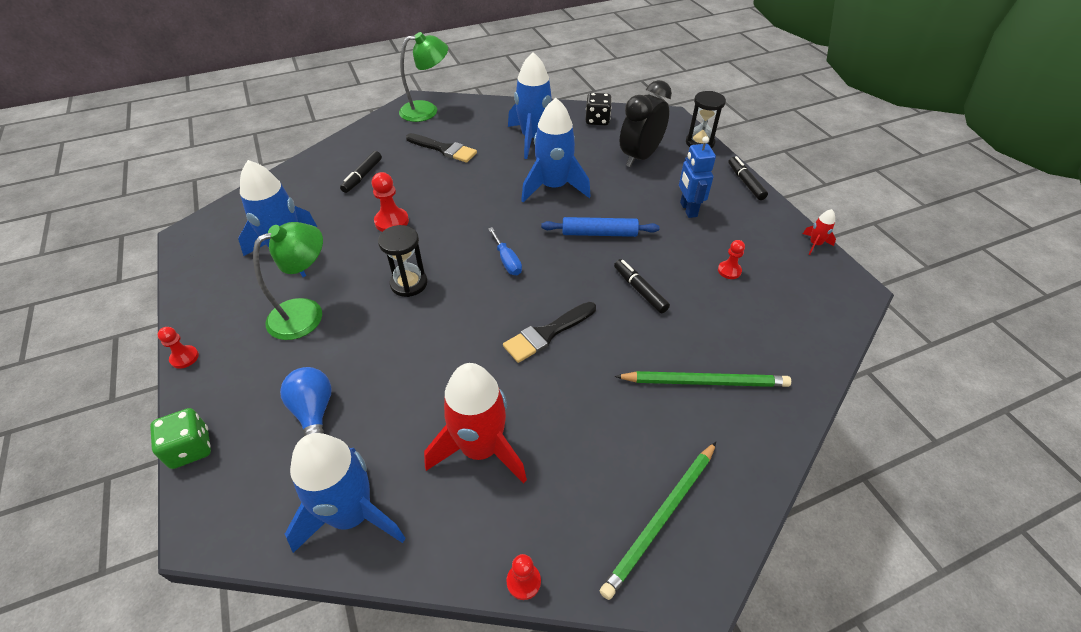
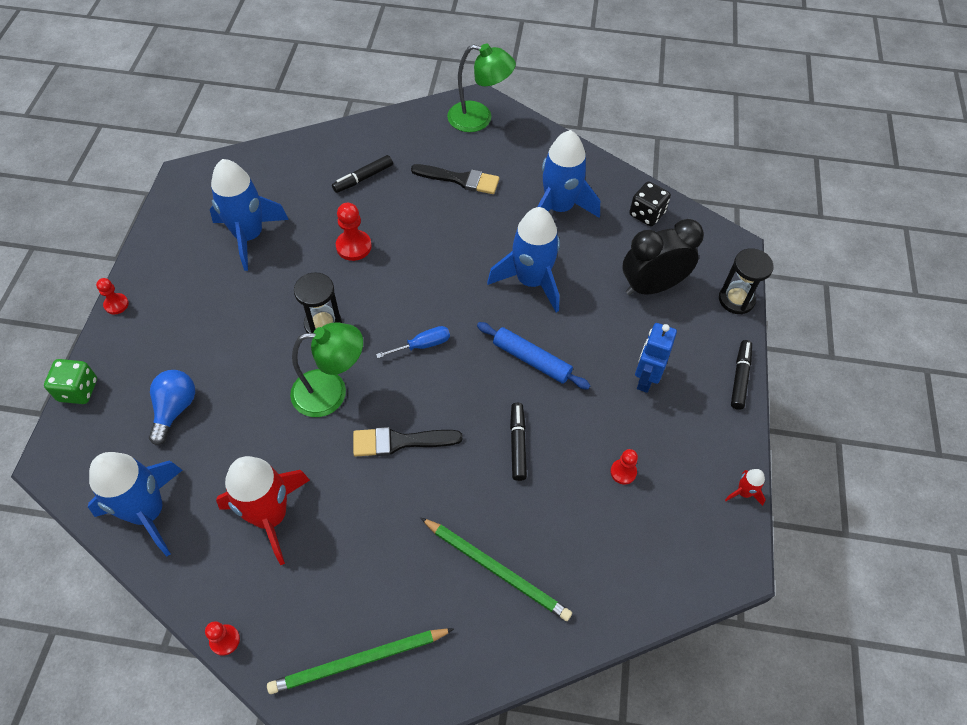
camera: 30 degrees right, 10 degrees up
green lamp [253,222,323,340] -> green lamp moved to [290,322,363,417]
black brush [406,133,477,163] -> black brush turned 45 degrees counterclockwise [411,164,499,194]
blue screwdriver [488,227,522,275] -> blue screwdriver turned 120 degrees counterclockwise [376,326,450,358]

